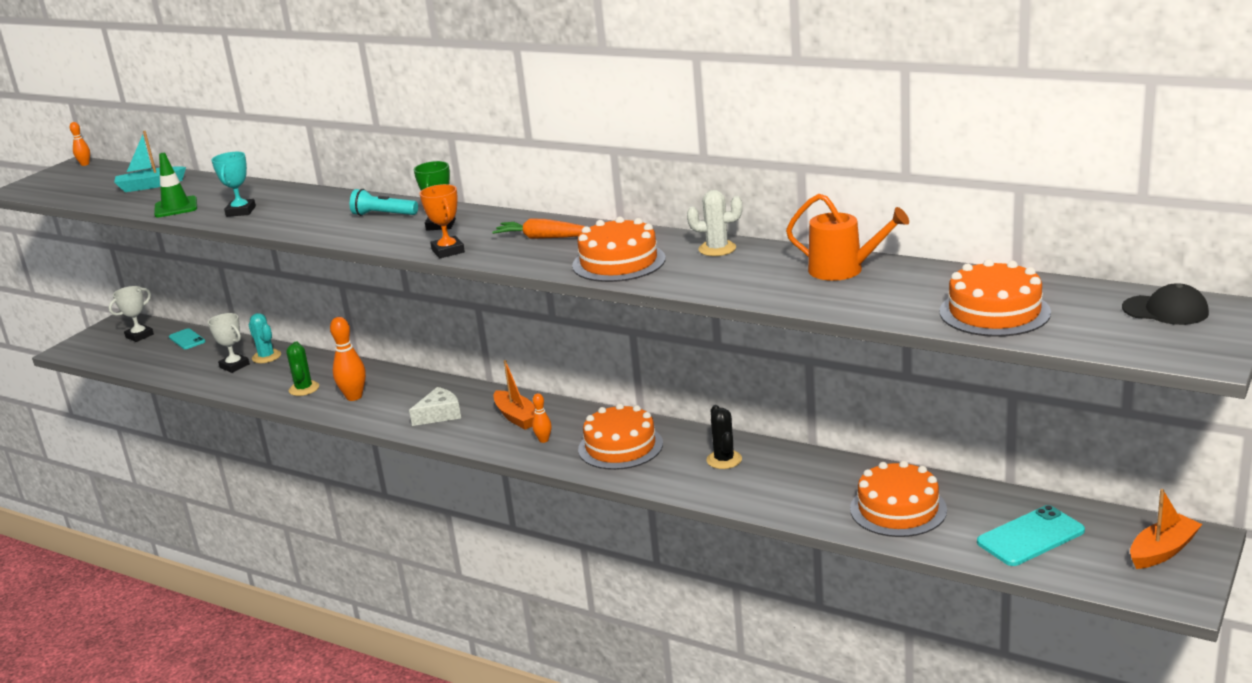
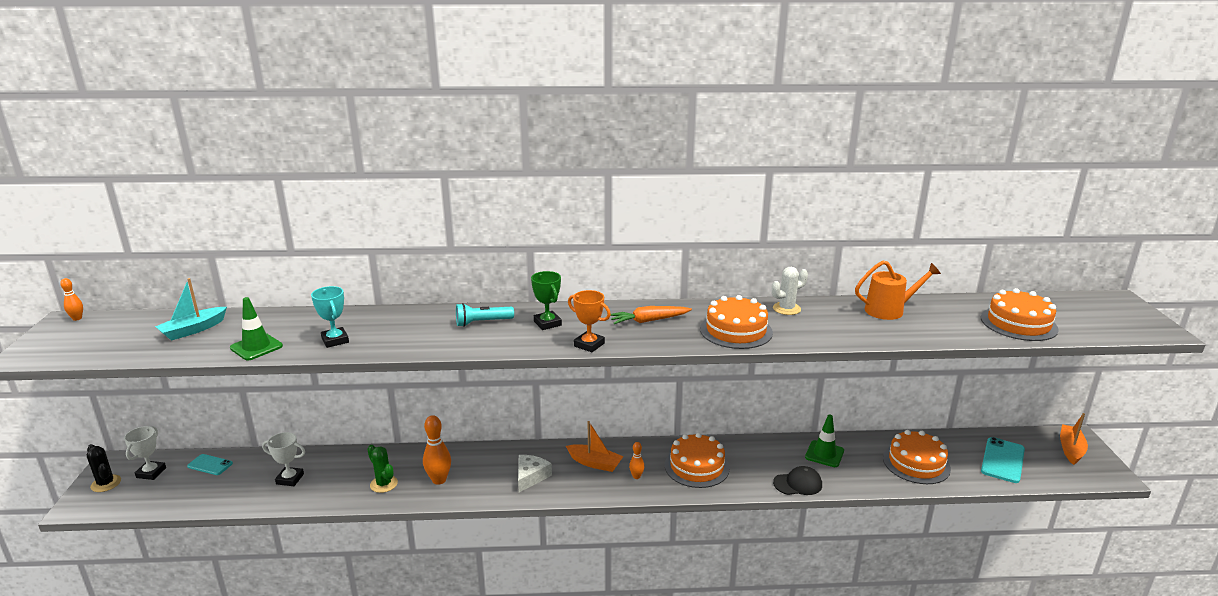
camera: 35 degrees left, 0 degrees up
turquoise cactus [249,313,281,363] -> none
black cactus [706,405,742,469] -> black cactus moved to [87,444,121,492]
black cap [1122,283,1209,325] -> black cap moved to [773,466,822,495]
none -> green traffic cone [805,415,844,467]

